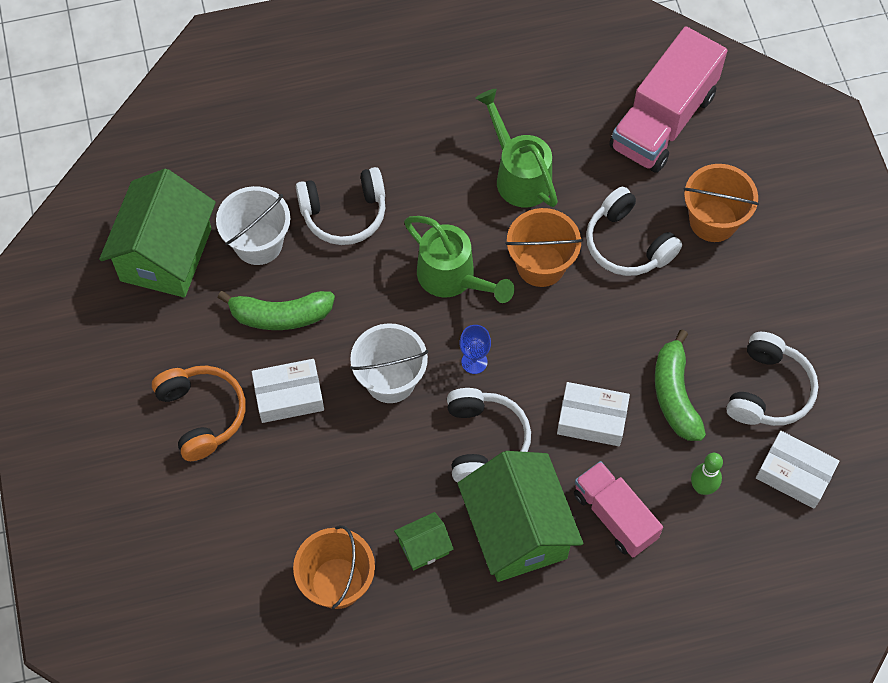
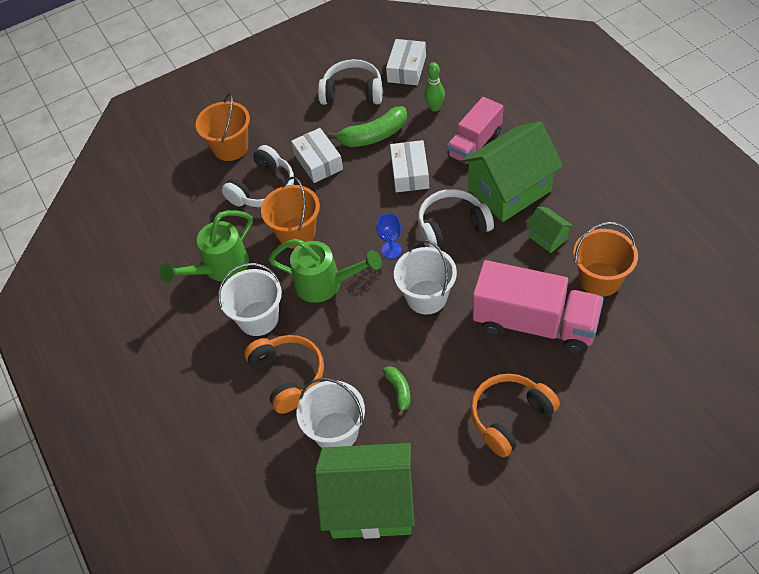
camera: 100 degrees left, 10 degrees down
green banana [217,291,335,330] -> green banana [383,366,411,417], size x0.56
white box [252,359,324,423] -> white box moved to [291,128,343,183]
white headphones [296,167,385,245] -> orange headphones [244,335,324,414]
green watering can [404,216,514,303] -> green watering can turned 75 degrees clockwise [269,239,382,303]
pink truck [609,26,727,173] -> pink truck moved to [473,260,604,355]
none -> white bucket [218,263,282,336]

